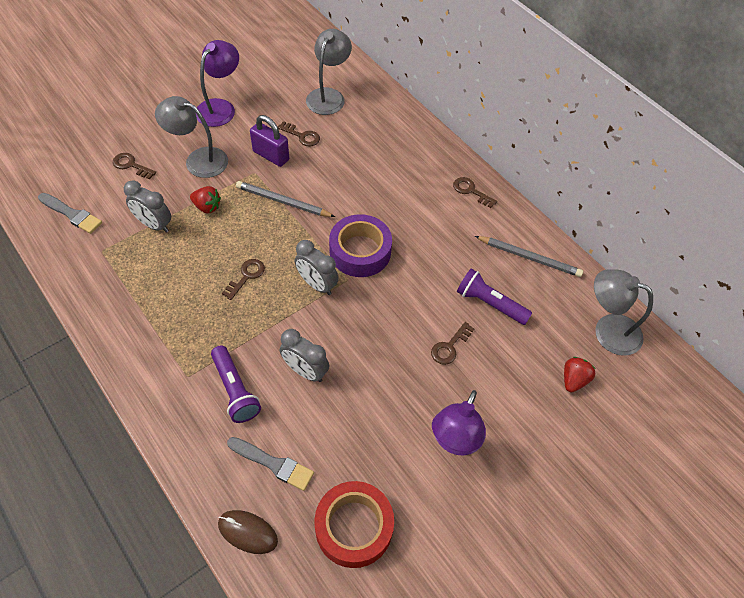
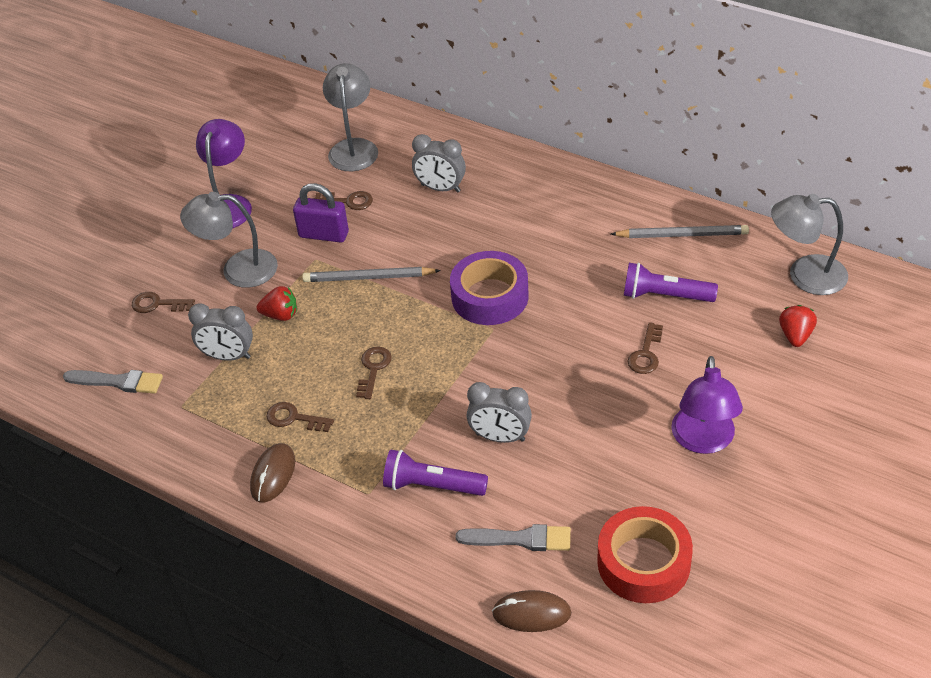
camera: 15 degrees left, 10 degrees down
purple flashlight [211,345,261,423] -> purple flashlight turned 150 degrees clockwise [383,450,488,496]
grey clock [295,240,339,295] -> grey clock moved to [412,134,466,192]
brown key [453,177,497,208] -> brown key moved to [266,402,334,432]
none -> brown mouse [250,443,295,503]

